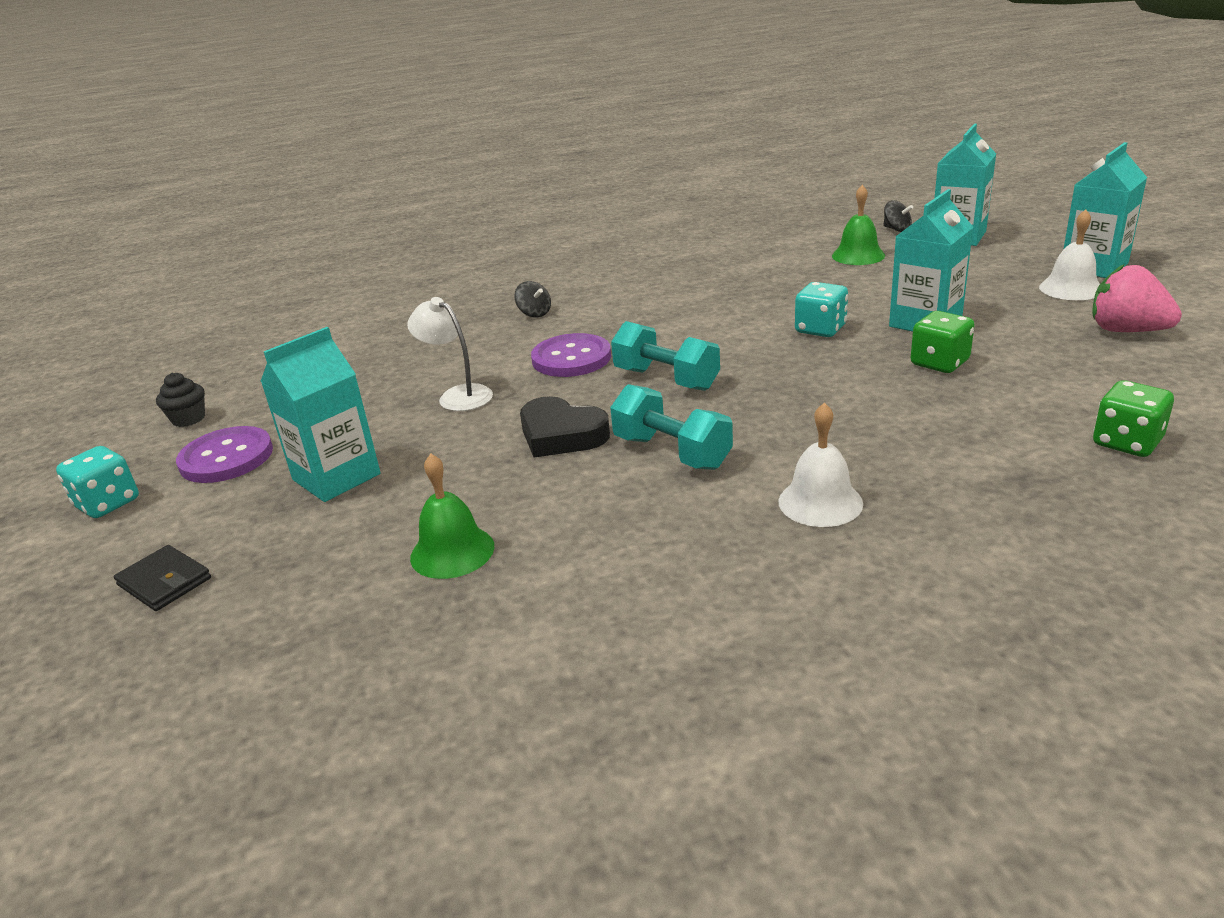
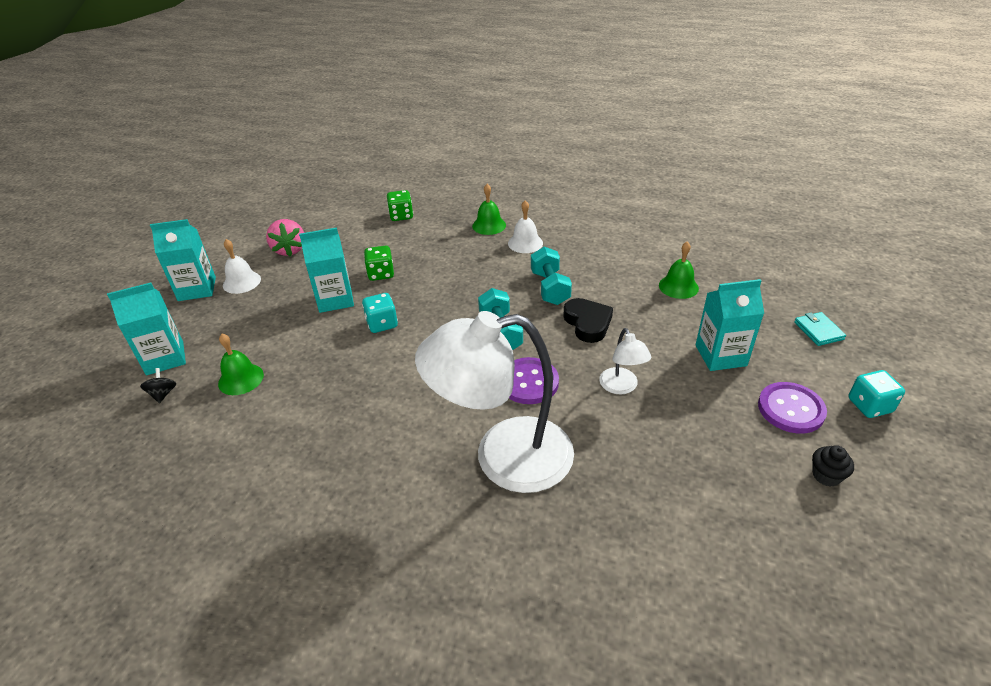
camera: 145 degrees left, 10 degrees up
black wallet [114,545,211,611] -> turquoise wallet [794,312,846,346]
black spinning top [515,281,551,317] -> white lamp [415,311,574,493]
none -> green bell [472,184,506,235]

